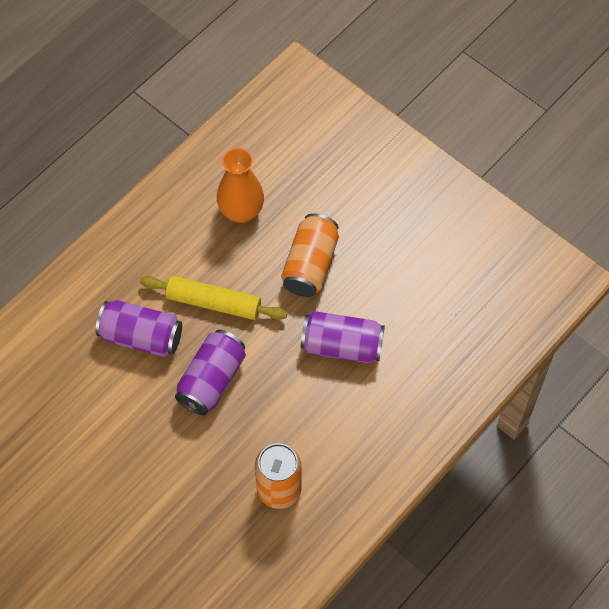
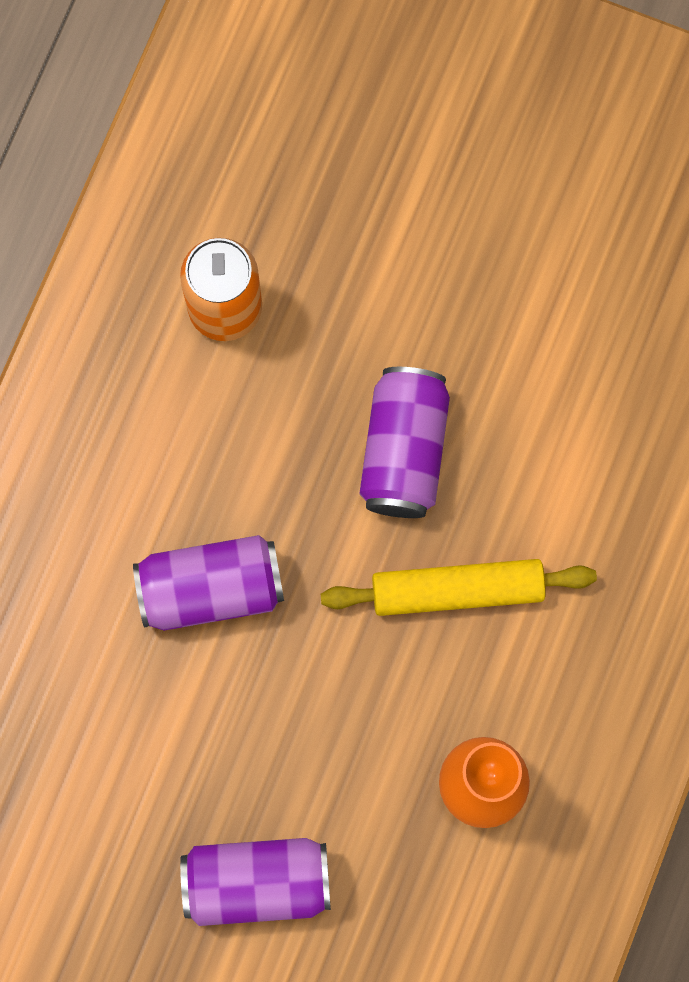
camera: 160 degrees right, 15 degrees up
purple can [96,300,182,357] -> purple can moved to [180,838,331,926]
orange can [281,213,339,297] -> none

